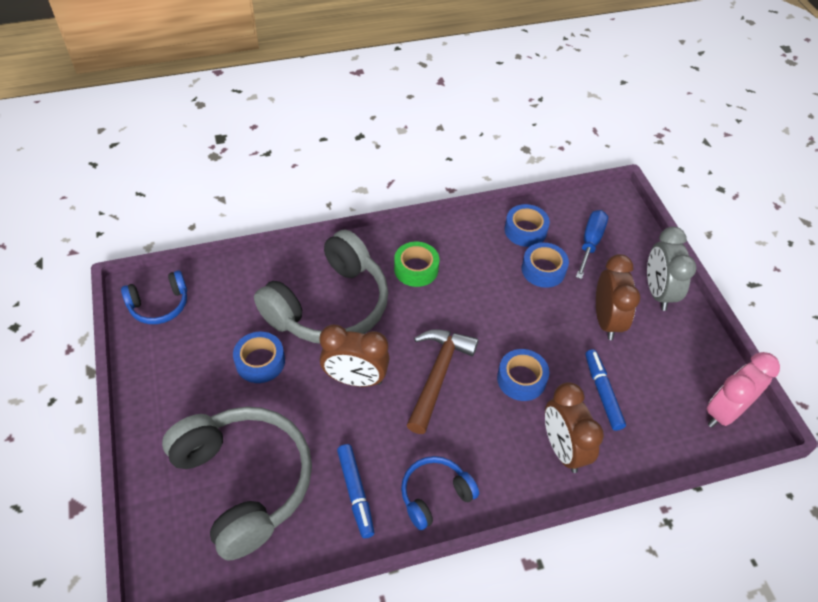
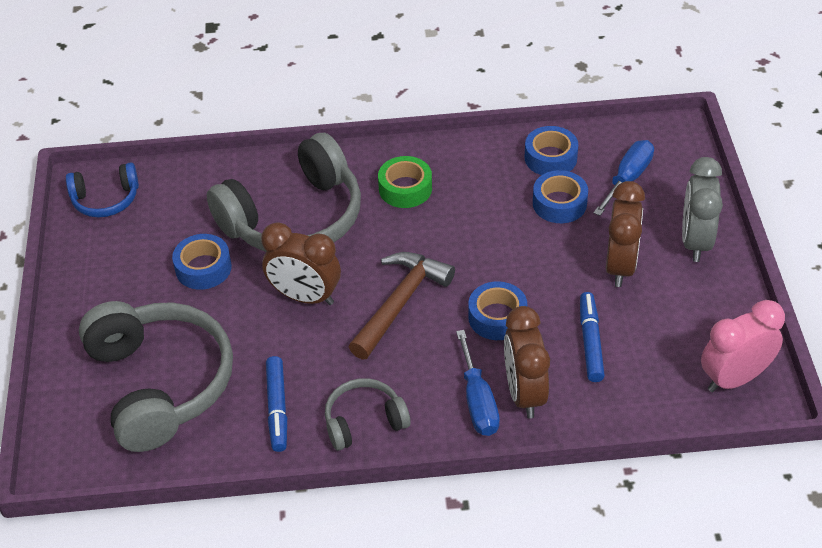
camera: 15 degrees right, 5 degrees down
blue headphones [401,456,479,530] -> grey headphones [325,378,411,451]
none -> blue screwdriver [456,330,500,436]

